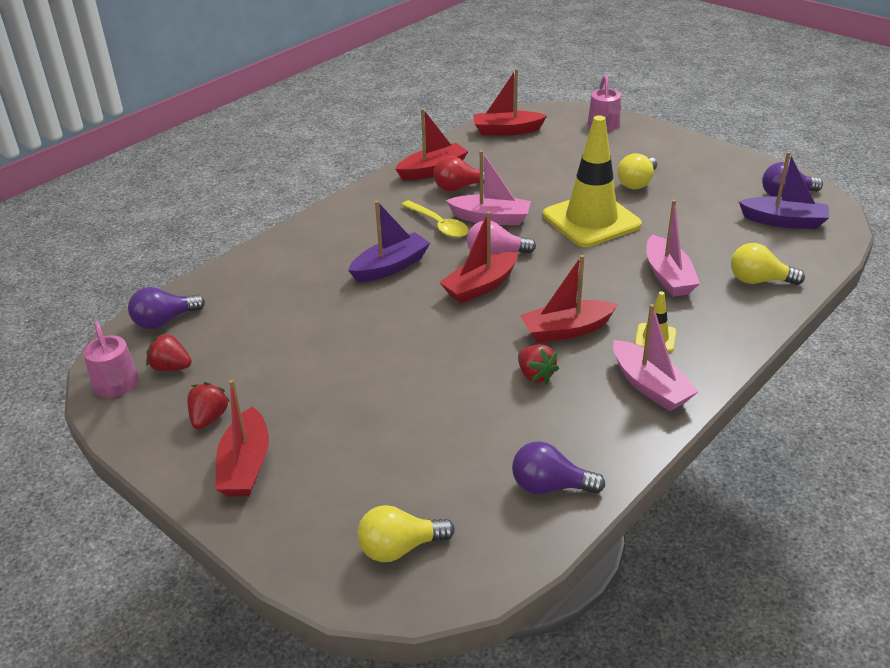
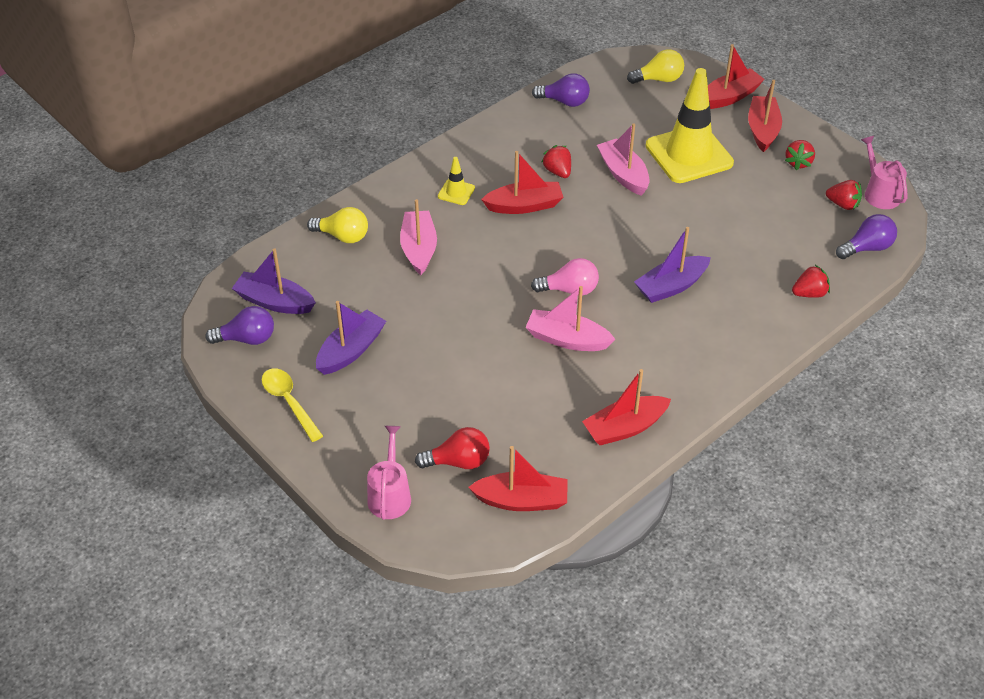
camera: 175 degrees left, 10 degrees up
yellow spoon [401,200,469,238] -> yellow spoon moved to [262,368,323,442]
red light bulb [433,156,484,192] -> red light bulb moved to [415,427,490,469]
red boat [439,211,518,304] -> red boat moved to [708,44,765,109]
yellow traffic cone [543,115,642,247] -> yellow traffic cone moved to [646,68,734,183]
pink boat [613,304,699,411] -> pink boat moved to [597,123,650,196]
yellow light bulb [617,153,657,189] -> none
none -> purple boat [316,301,386,375]
none -> red strawberry [792,265,830,298]

